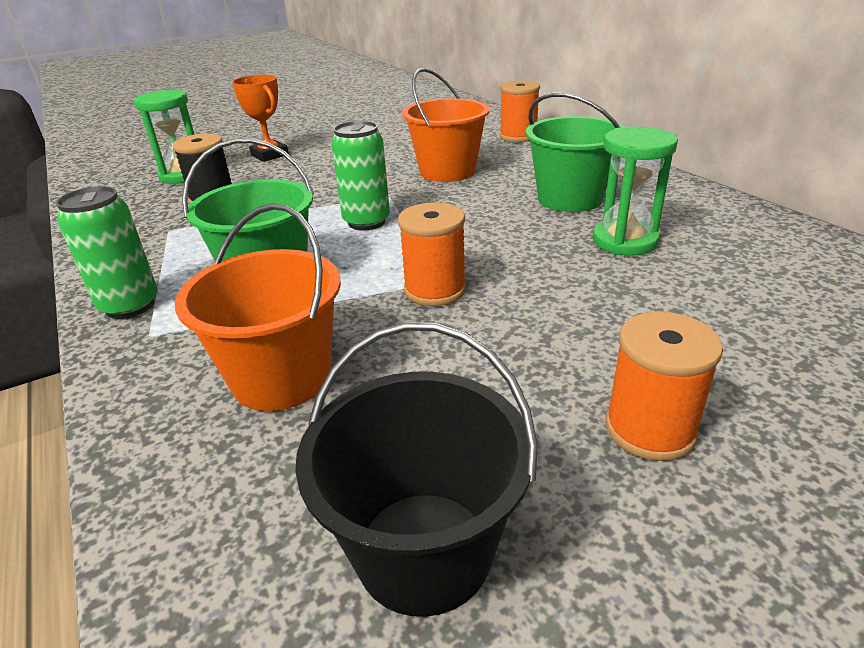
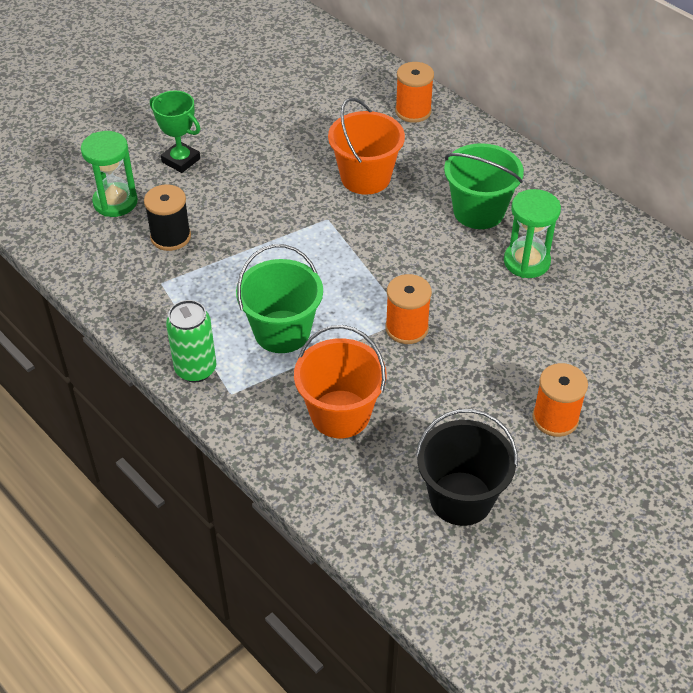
camera: 15 degrees left, 15 degrees up
orange trophy [232,75,289,162] -> green trophy [150,91,200,173]
green can [331,121,390,231] -> none

